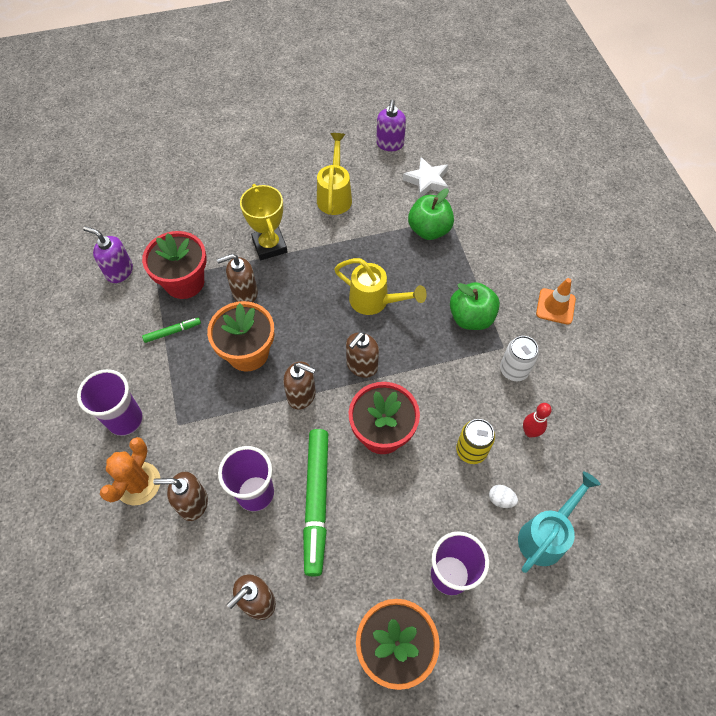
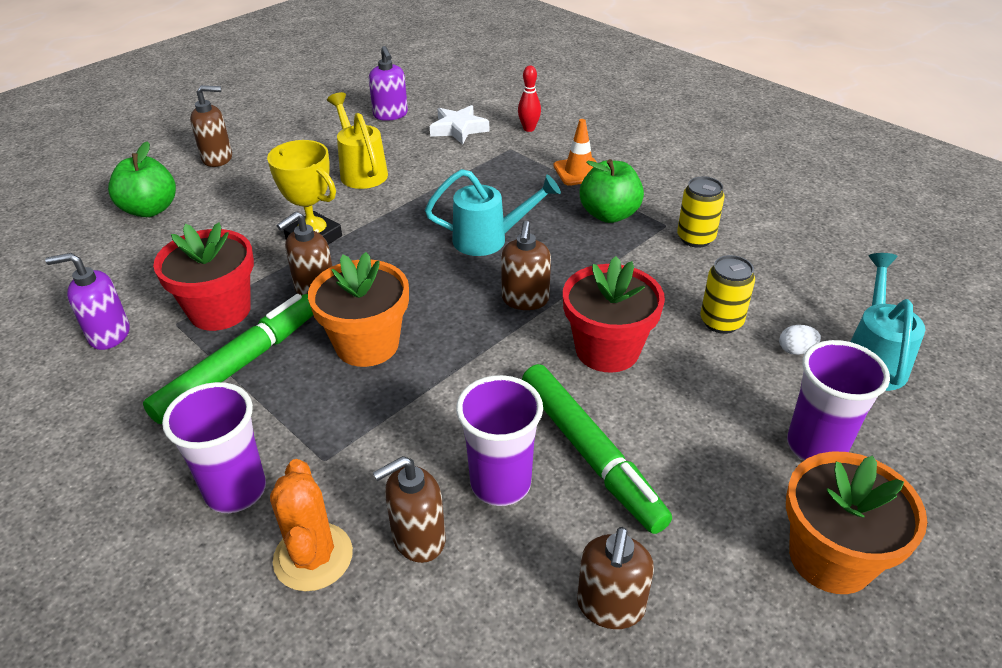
camera: 30 degrees left, 20 degrees down
green marker [142,318,201,343] -> green marker [143,294,313,424], size x2.18
brown soap dispenser [283,361,316,410] -> brown soap dispenser moved to [190,85,232,167]
yellow watering can [334,258,427,315] -> turquoise watering can [425,169,561,256]
green apple [408,188,454,240] -> green apple moved to [108,141,176,217]
white can [500,336,539,381] -> yellow can [677,176,724,248]
red bowling pin [523,403,552,437] -> red bowling pin moved to [518,66,541,132]
orange traffic cone [536,278,576,325] -> orange traffic cone moved to [554,119,596,186]

